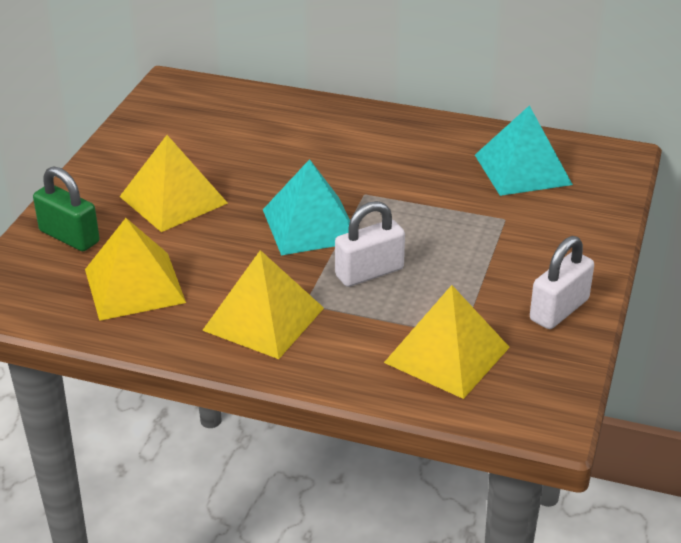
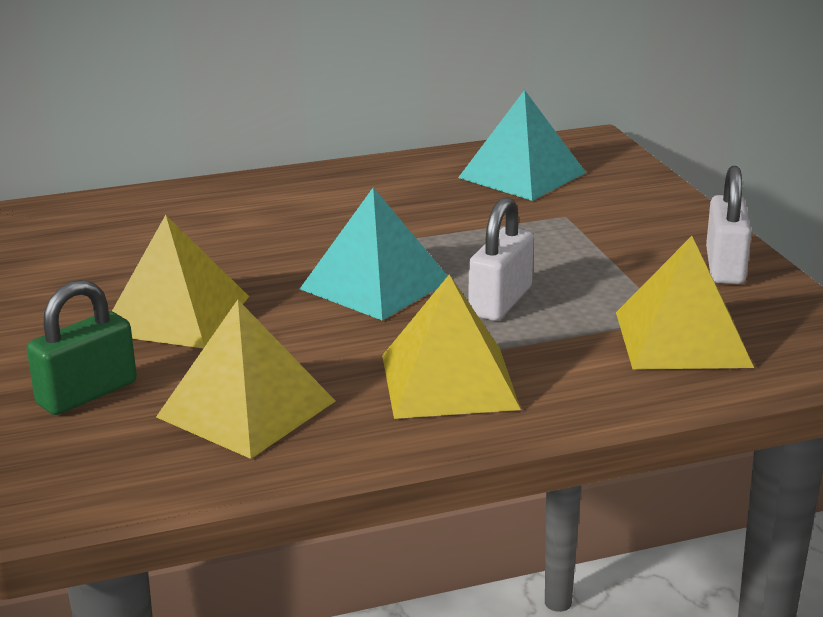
camera: 35 degrees left, 10 degrees down
green padlock [33,166,100,251] -> green padlock turned 45 degrees counterclockwise [27,280,137,415]

